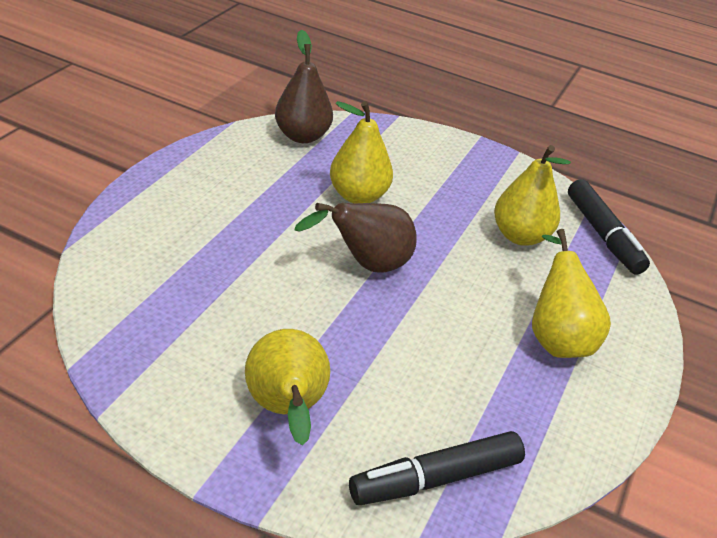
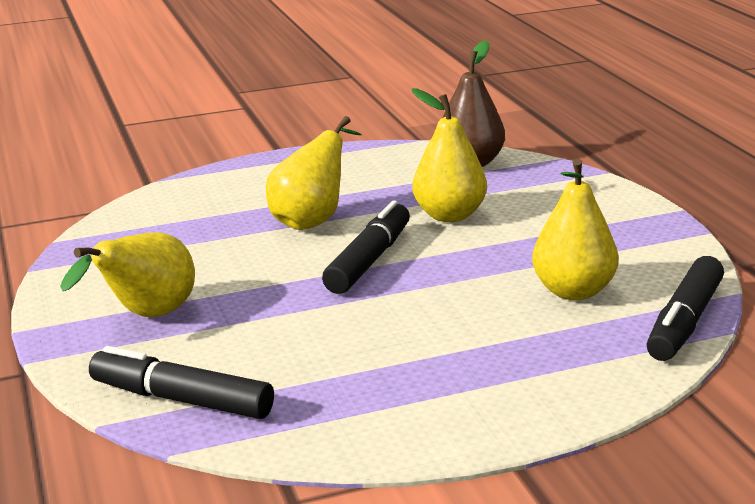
camera: 50 degrees right, 15 degrees down
brown pear [294,203,417,273] -> black marker [322,200,410,294]
yellow pear [532,229,611,358] -> yellow pear moved to [266,116,362,230]

